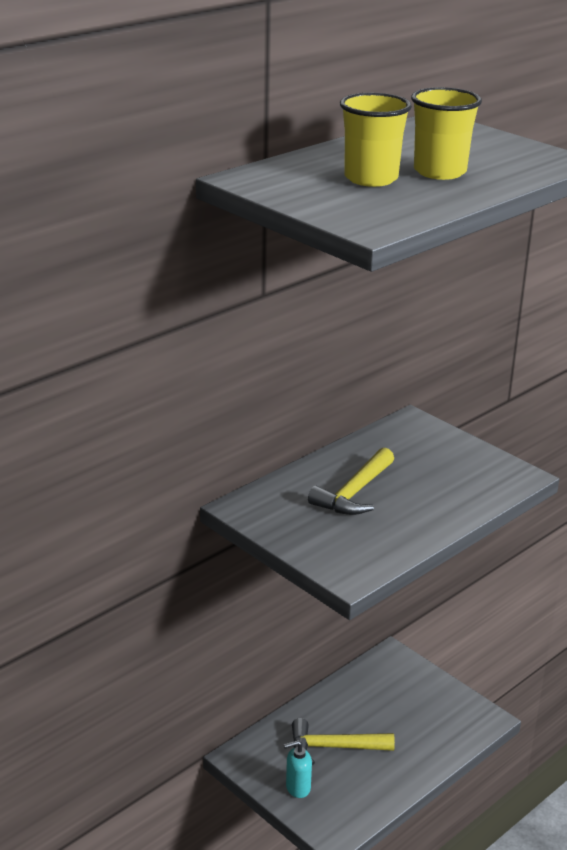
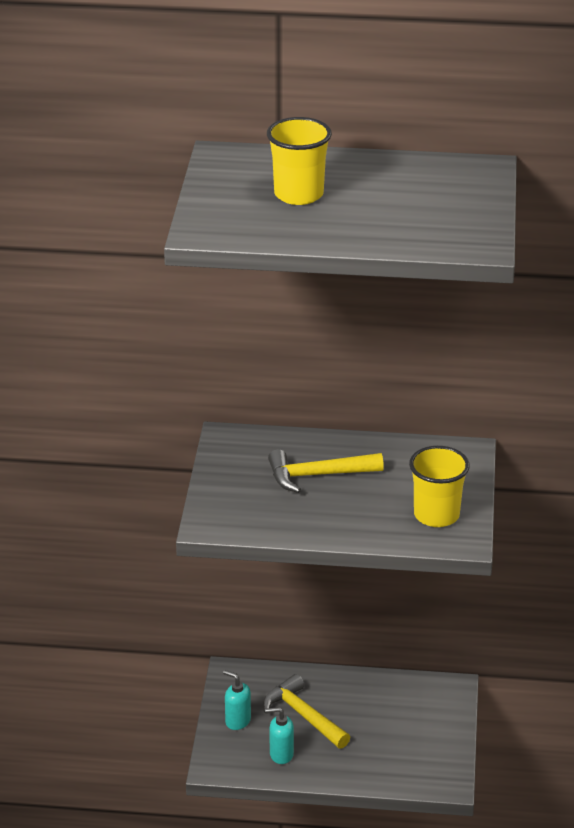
camera: 50 degrees right, 5 degrees up
yellow cup [411,87,482,180] -> yellow cup moved to [409,446,470,527]
none -> turquoise soap dispenser [265,707,294,764]

